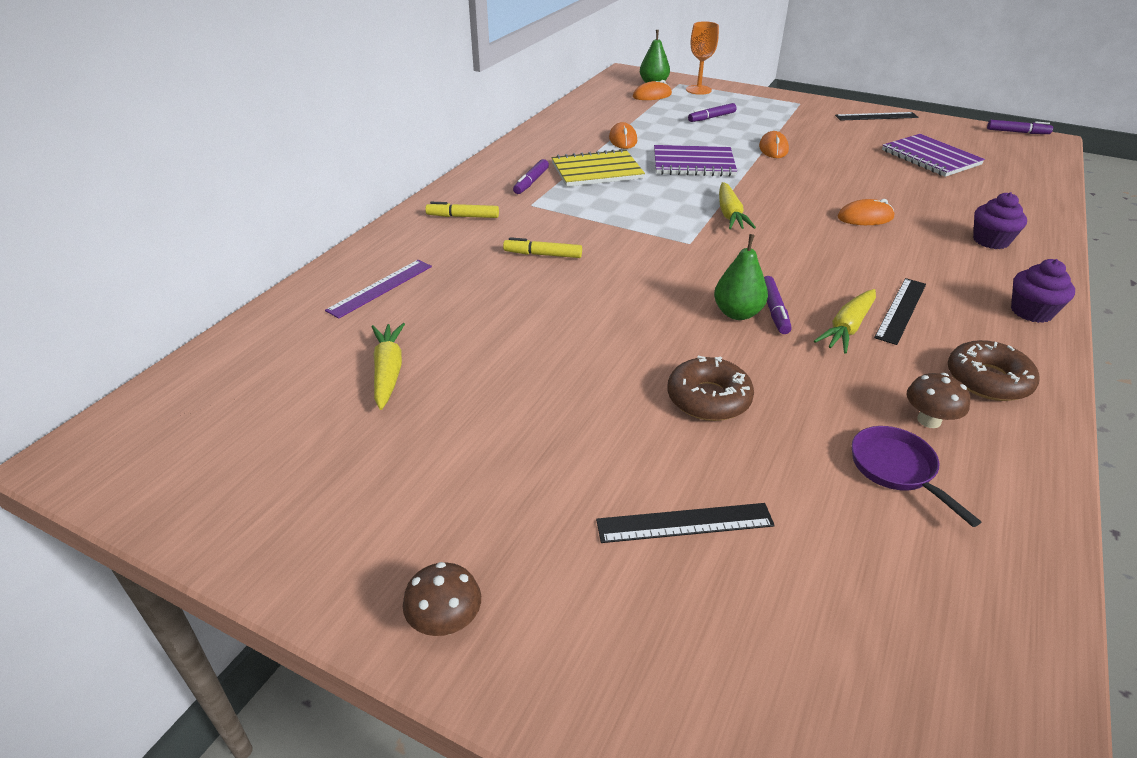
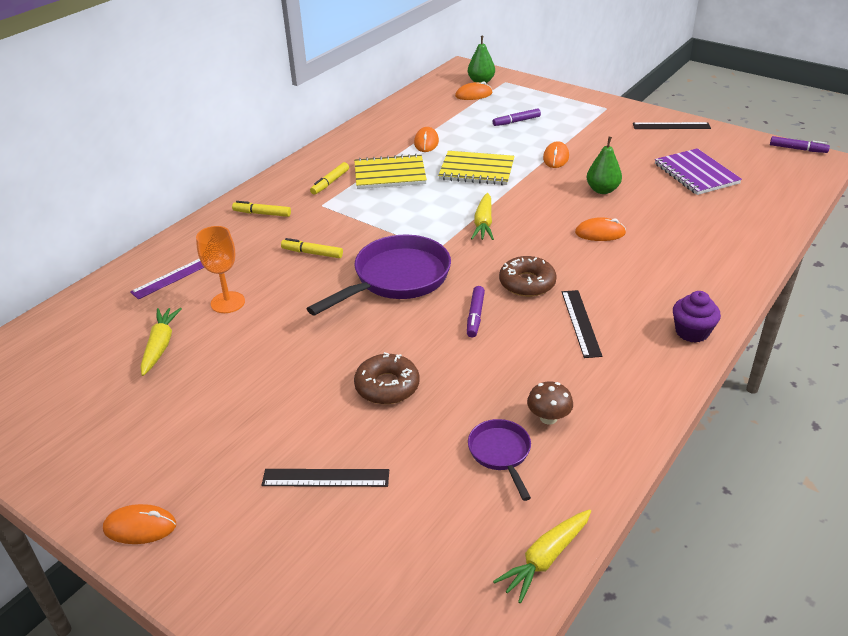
camera: 10 degrees right, 0 degrees up
brown mushroom [403,562,481,636] -> orange mouse [103,504,176,544]
purple marker [513,159,549,194] -> yellow marker [310,162,349,195]
purple notebook [654,145,737,177] -> yellow notebook [438,151,515,185]
orange goblet [686,21,719,95] -> orange goblet moved to [196,226,245,313]
green pear [714,234,768,320] -> green pear moved to [587,137,622,194]
yellow carrot [814,289,876,354] -> yellow carrot moved to [493,509,591,603]
black ruler [874,278,926,345] -> black ruler turned 45 degrees counterclockwise [562,290,602,358]
brown donut [948,340,1040,401] -> brown donut moved to [499,256,557,297]
purple cupcake [973,192,1027,249] -> none
none -> purple pan [306,235,451,316]

